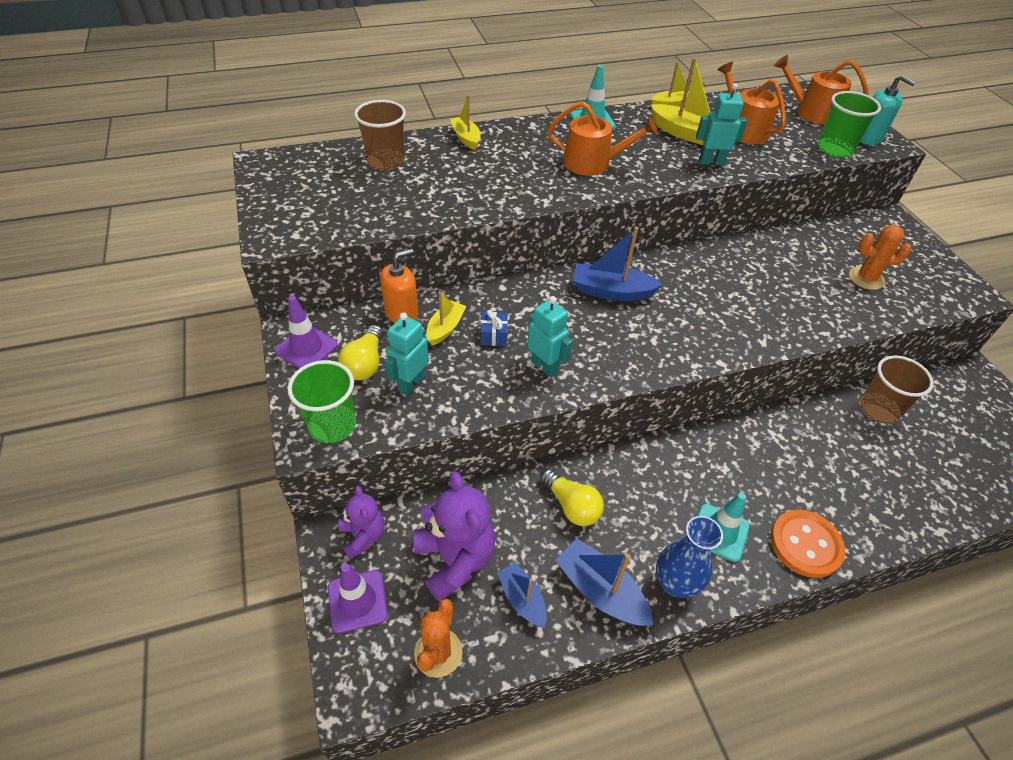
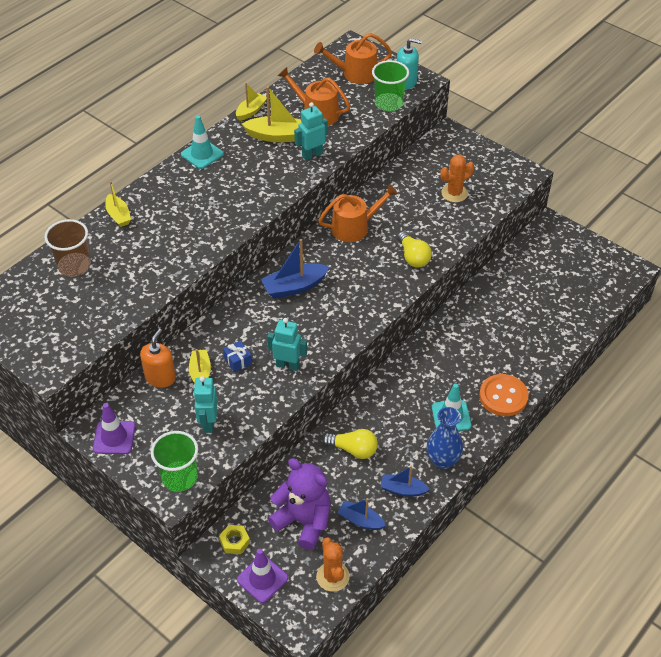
camera: 30 degrees left, 0 degrees up
yellow light bulb [338,325,383,380] -> yellow light bulb moved to [397,231,432,268]
purple teddy bear [339,486,385,560] -> yellow nut [219,525,250,554]
yellow boat [450,95,481,150] -> yellow boat turned 150 degrees counterclockwise [105,181,131,227]
orange watering can [547,101,657,176] -> orange watering can moved to [318,184,398,242]
blue boat [555,538,653,626] -> blue boat [381,466,430,496], size x0.64
brown cup [860,355,934,424] -> none

